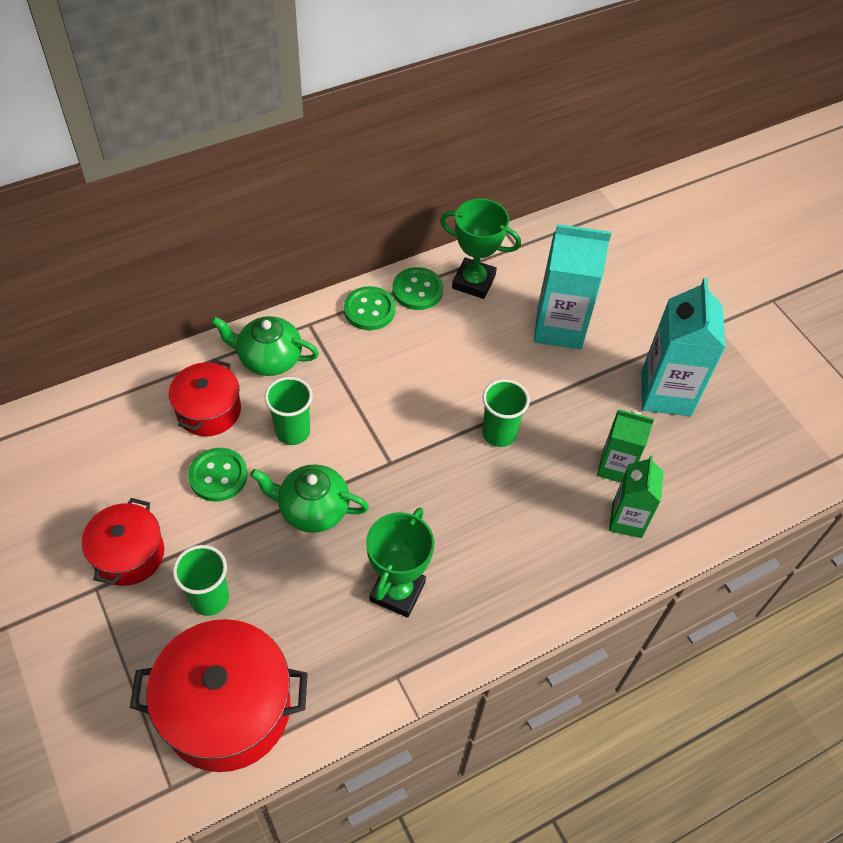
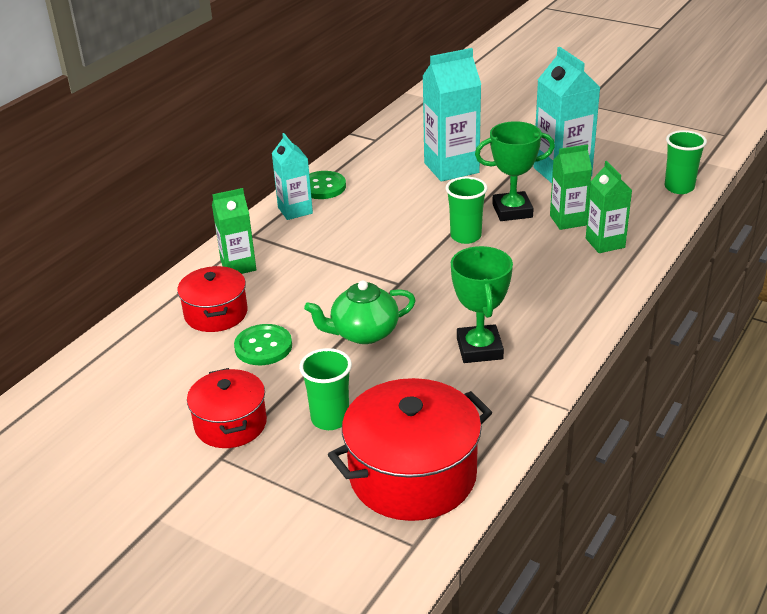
camera: 25 degrees left, 20 degrees down
green teapot [211,316,319,376] -> green carton [212,188,257,274]
green cup [265,377,313,445] -> green cup moved to [665,130,707,194]
green button [344,286,396,330] -> turquoise carton [272,133,313,220]
green trophy [440,198,521,299] -> green trophy moved to [475,121,555,221]

